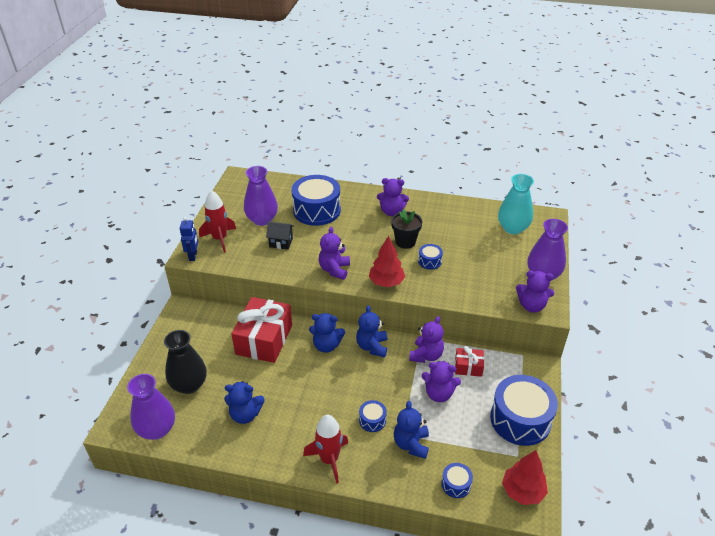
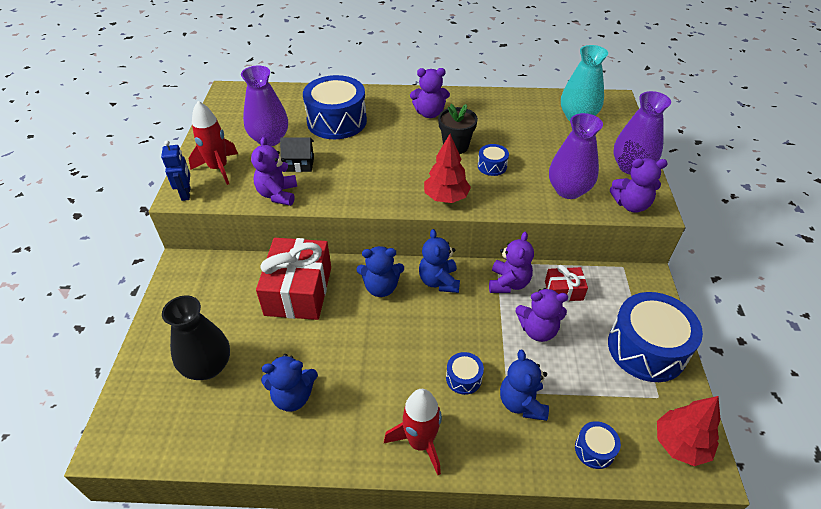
camera: 10 degrees left, 5 degrees up
purple vase [127,374,175,440] -> purple vase moved to [549,113,603,199]
purple teddy bear [319,227,350,280] -> purple teddy bear moved to [251,137,297,206]

